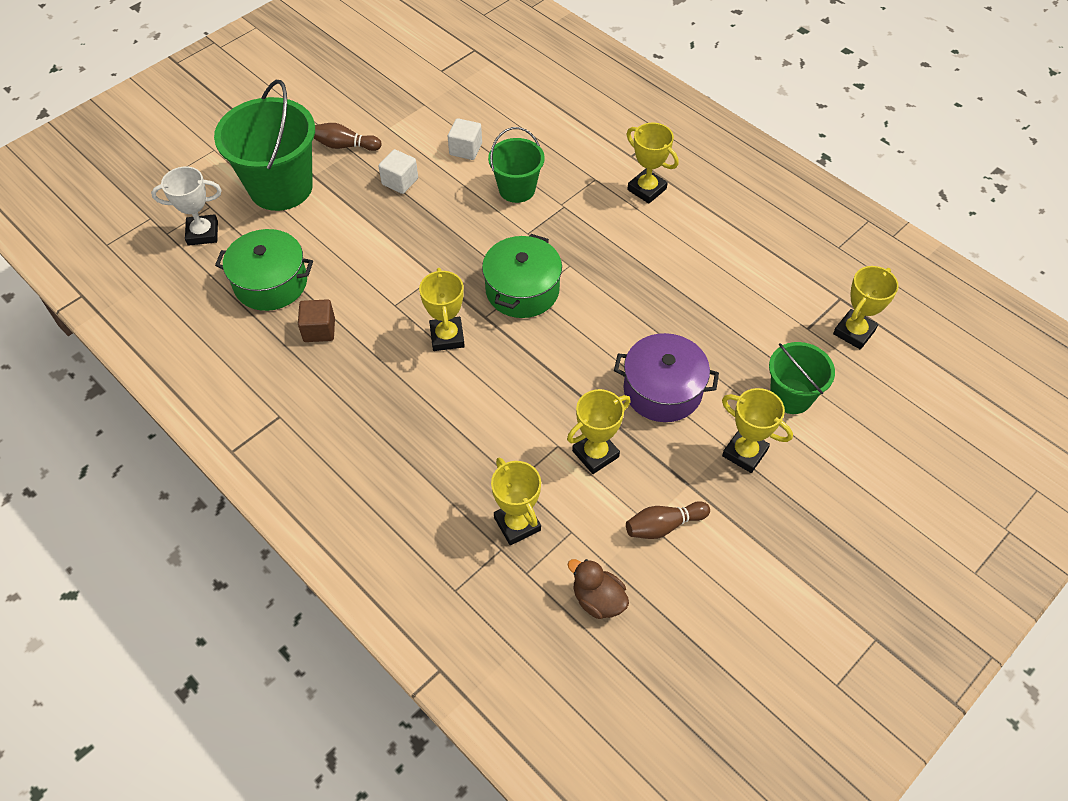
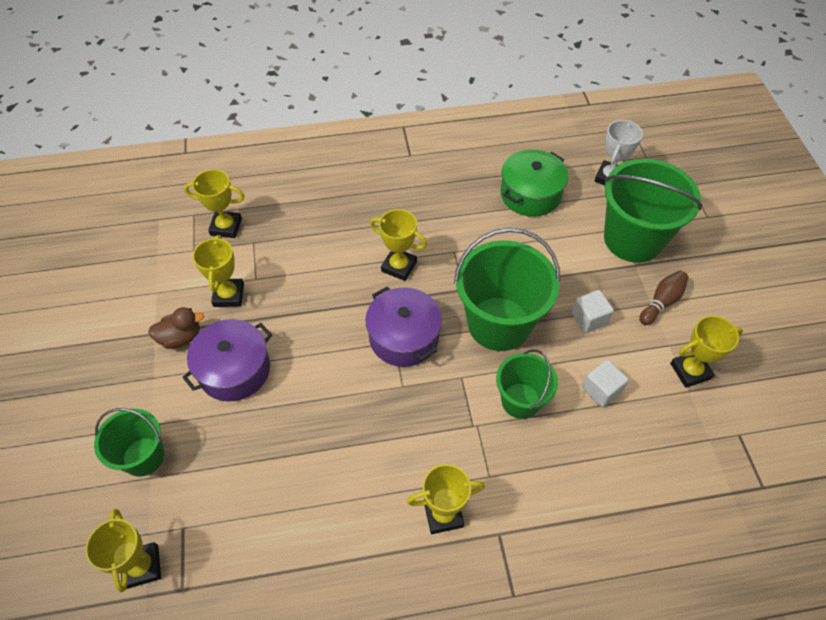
camera: 125 degrees right, 0 degrees up
brown cube [298,299,335,342] -> none
green pot [482,234,562,318] -> purple pot [366,286,442,367]
brown duck [567,559,629,619] -> brown duck moved to [148,307,205,349]
brown bowling pin [626,501,710,539] -> none
yellow trophy [722,388,793,473] -> yellow trophy moved to [670,316,743,388]
none -> green bucket [454,228,560,351]

